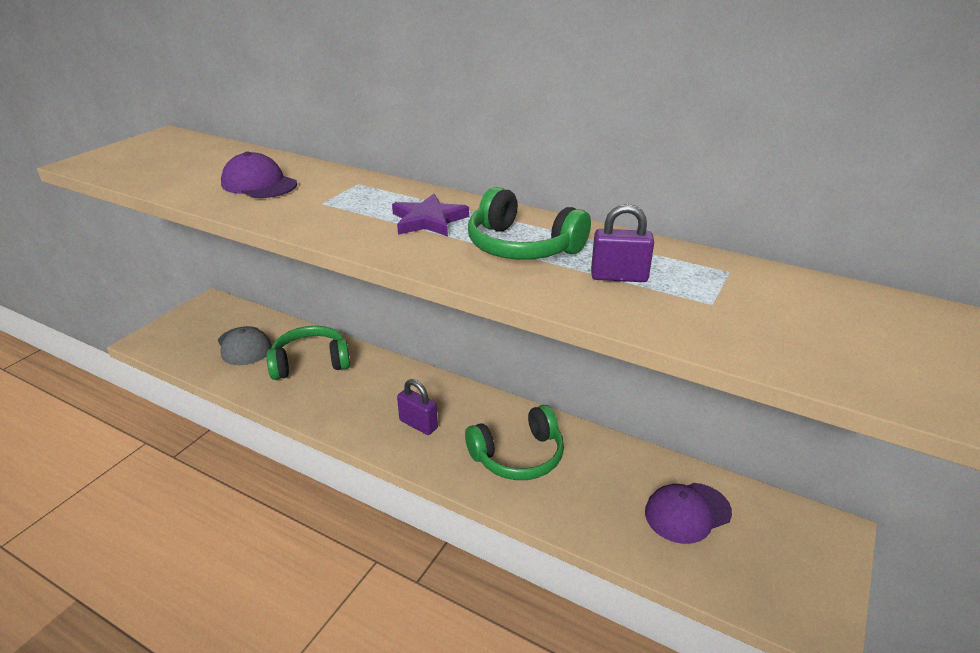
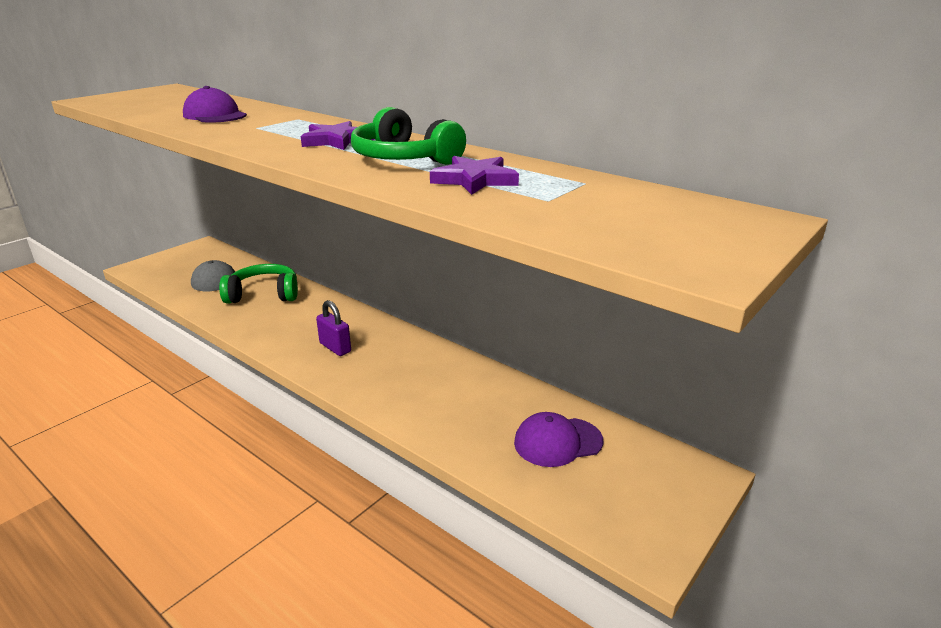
camera: 10 degrees right, 5 degrees down
green headphones [465,405,564,480] -> none
purple padlock [591,204,654,282] -> purple star [430,156,519,195]

